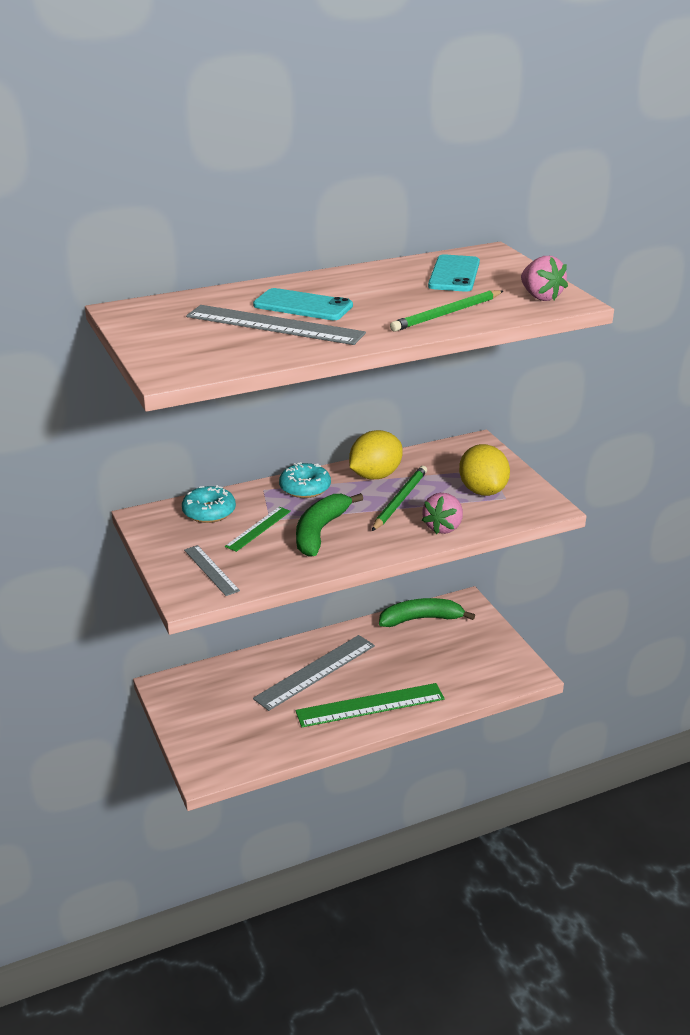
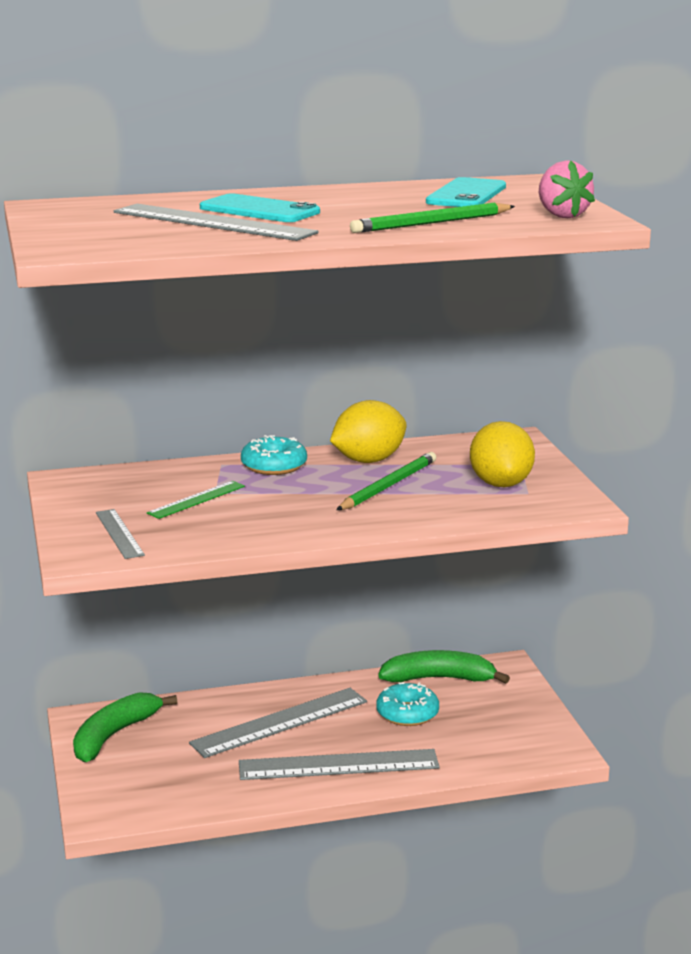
camera: 10 degrees right, 10 degrees down
turquoise donut [182,485,236,523] -> turquoise donut moved to [376,682,439,726]
green ruler [295,683,445,727] -> grey ruler [239,749,440,780]
green banana [296,493,363,557] -> green banana moved to [73,692,177,762]
pink strawberry [422,493,463,534] -> none

